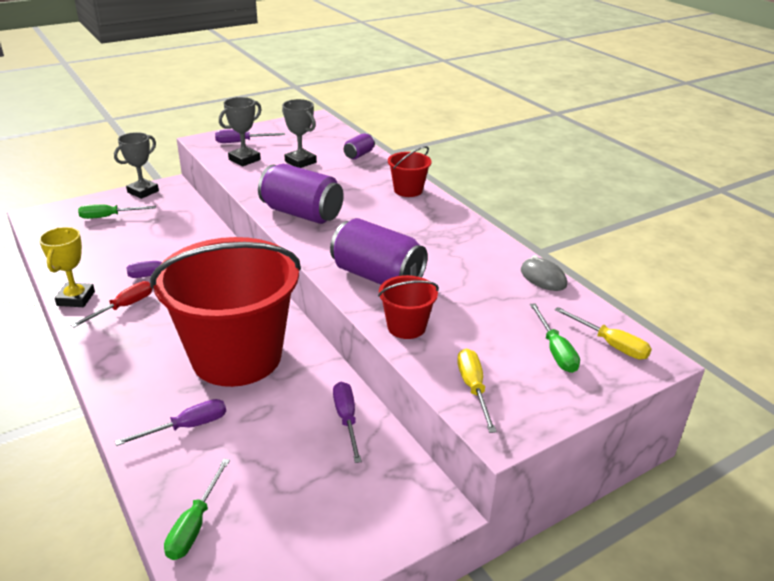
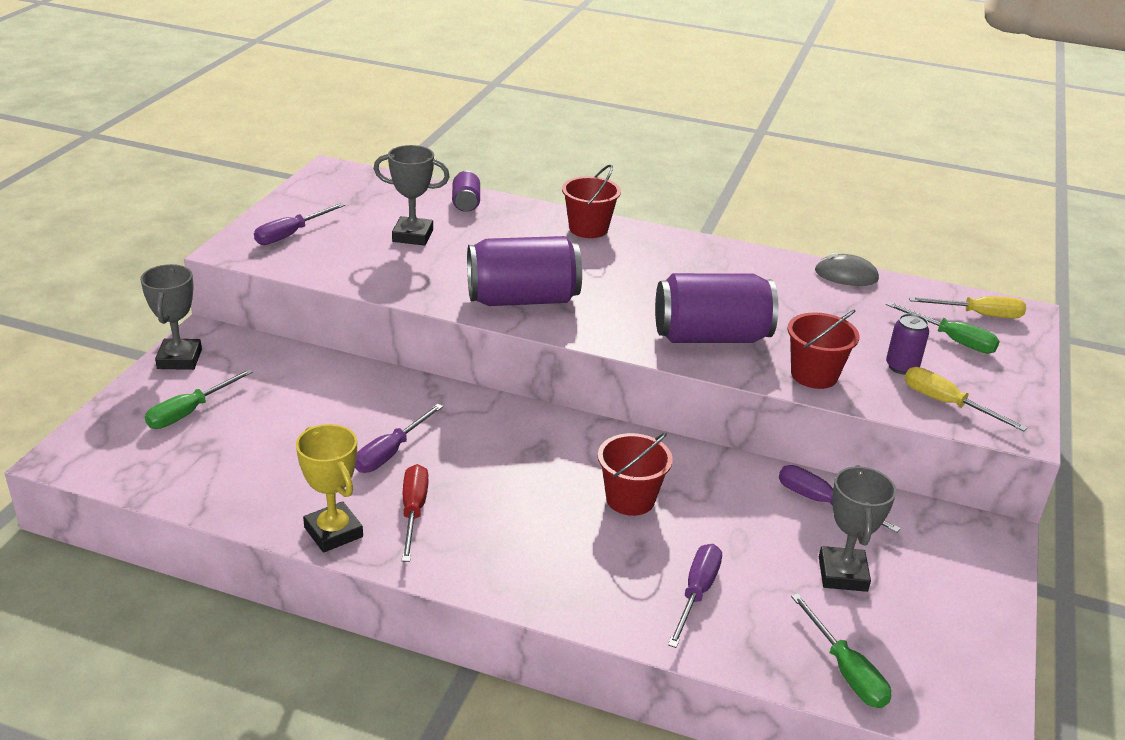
camera: 40 degrees left, 0 degrees up
red bucket [150,237,301,387] -> red bucket [598,432,673,516], size x0.41
grey trophy [219,97,262,166] -> grey trophy moved to [819,465,896,592]
none -> purple can [886,314,929,375]

